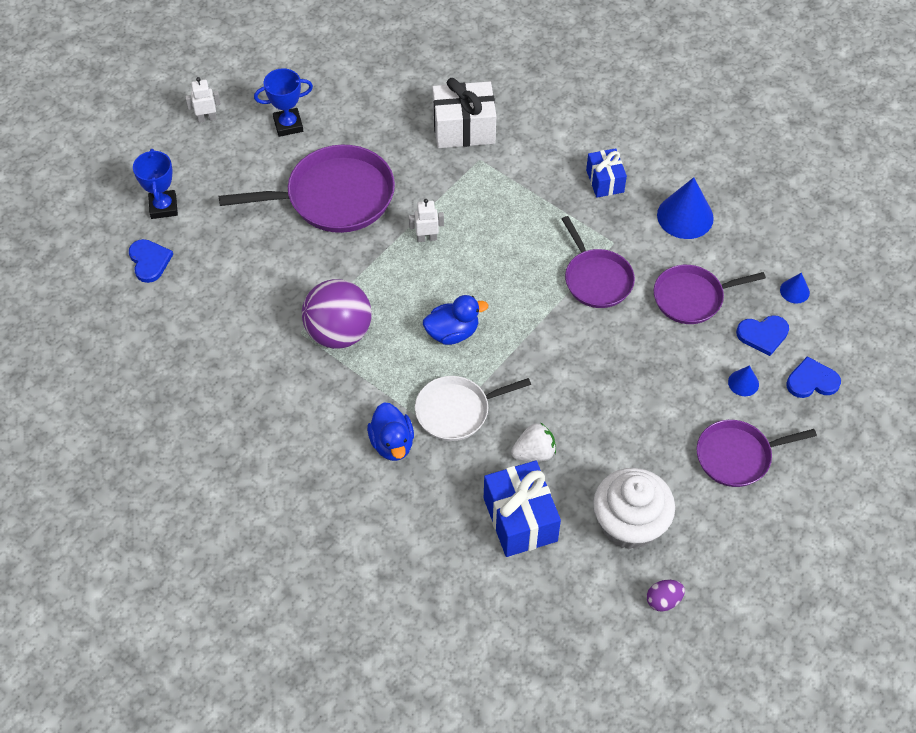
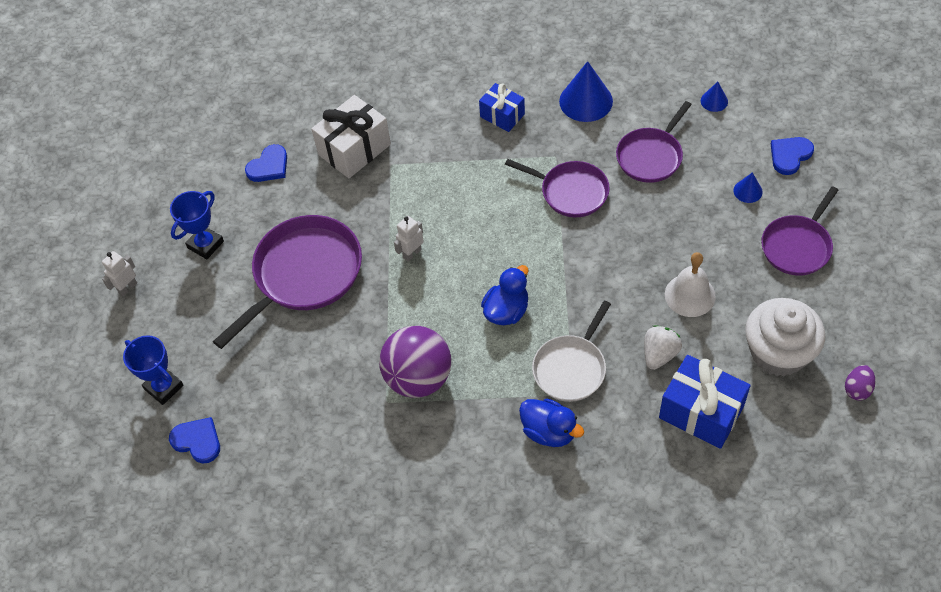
camera: 35 degrees left, 0 degrees up
blue heart [736,315,789,356] -> blue heart moved to [245,144,287,182]
none -> white bell [665,252,716,317]

